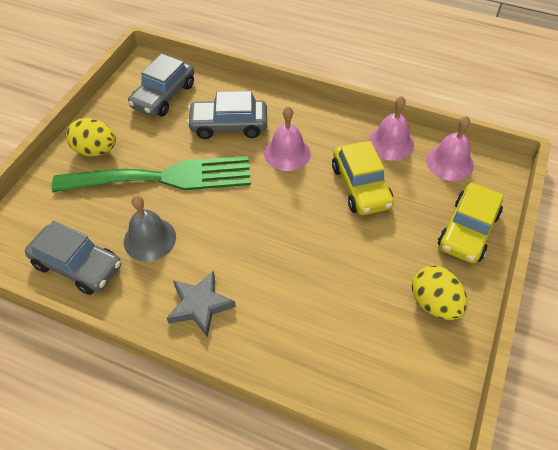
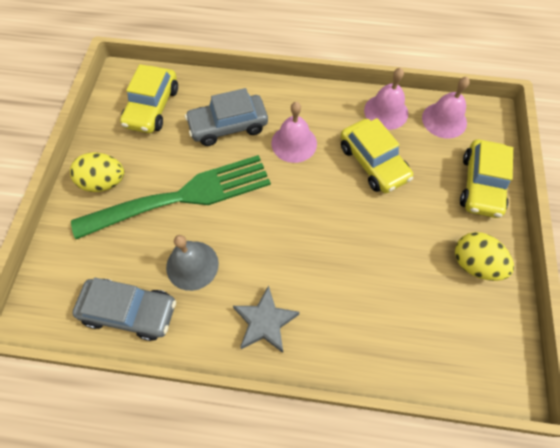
camera: 15 degrees left, 10 degrees up
grey car [128,53,194,117] -> yellow car [120,64,178,133]

